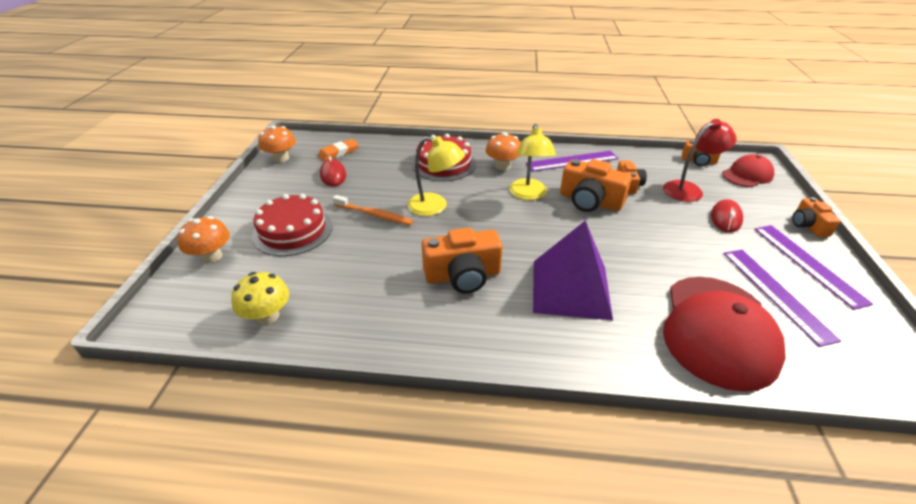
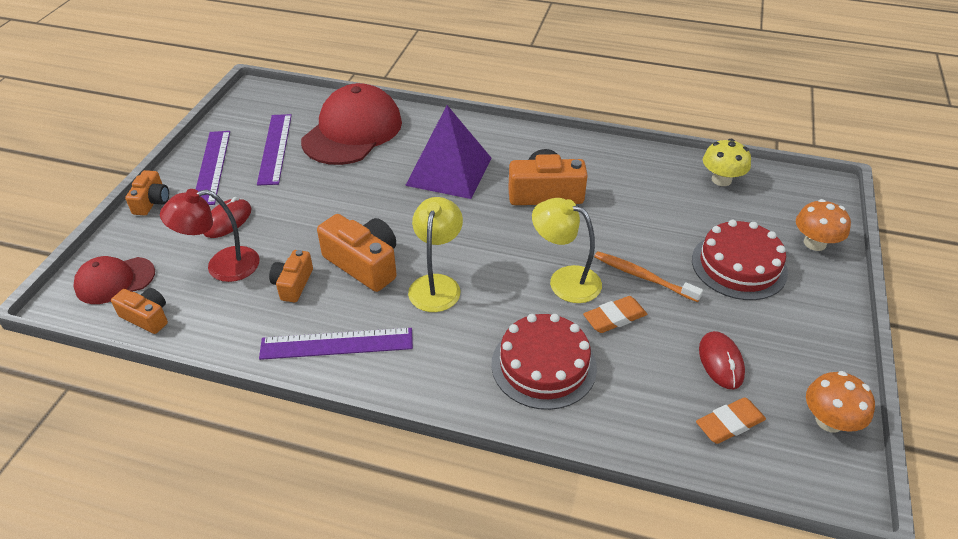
camera: 170 degrees left, 5 degrees up
orange mushroom [486,132,521,170] -> none
none -> orange eraser [583,296,647,333]

